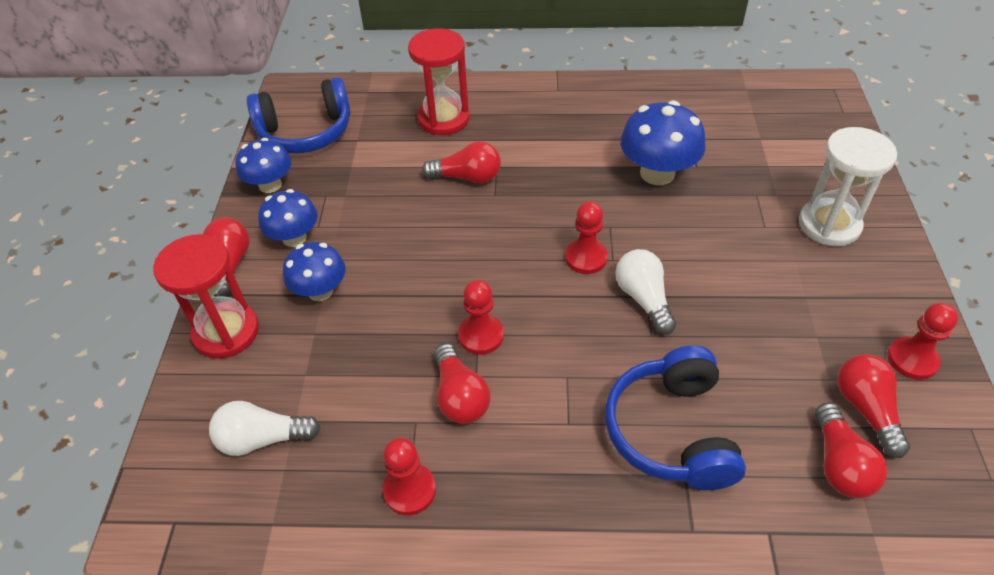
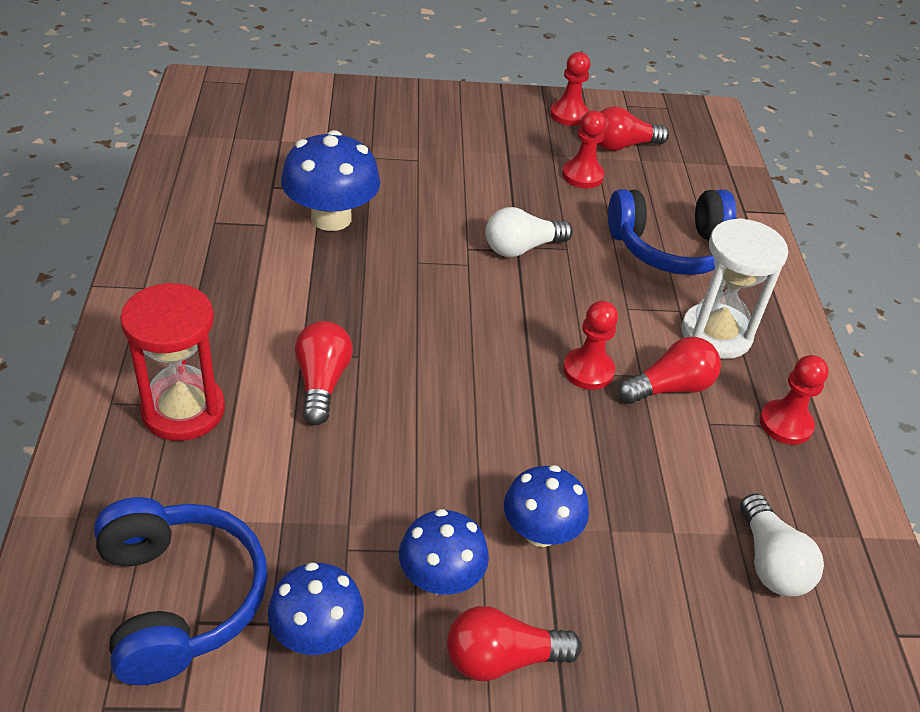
camera: 100 degrees left, 5 degrees down
red hourglass [153,234,259,359] -> none
red pawn [565,201,608,274] -> red pawn moved to [562,111,606,188]
white hourglass [799,127,897,246] -> white hourglass moved to [681,218,788,359]
red light bulb [815,402,888,498] -> none

